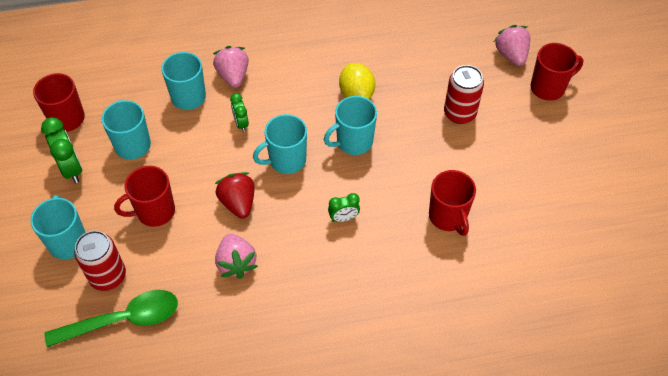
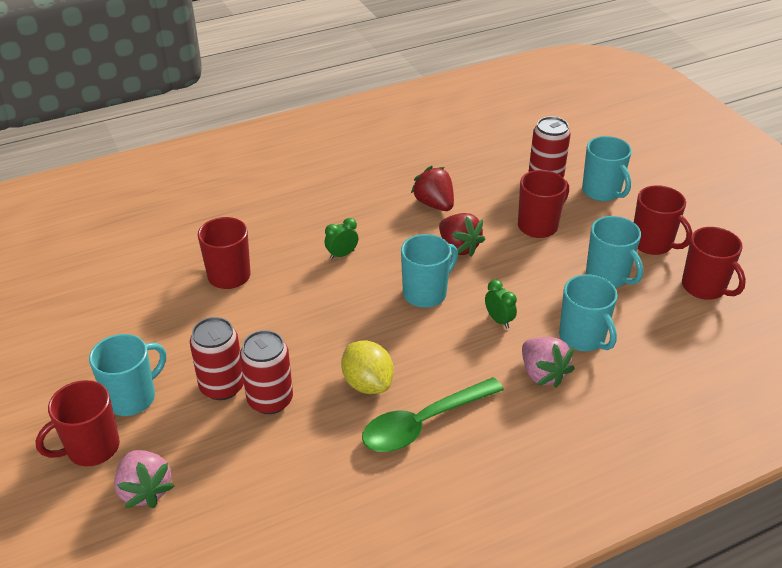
camera: 165 degrees right, 15 degrees down
green clock [41,117,82,183] -> red mug [634,185,692,255]
green spoon [45,290,178,347] -> green spoon moved to [362,377,504,452]
pink strawberry [215,233,258,279] -> red strawberry [411,166,454,211]
turquoise mug [324,96,377,155] -> turquoise mug moved to [89,334,166,416]
none -> red can [240,330,293,414]

